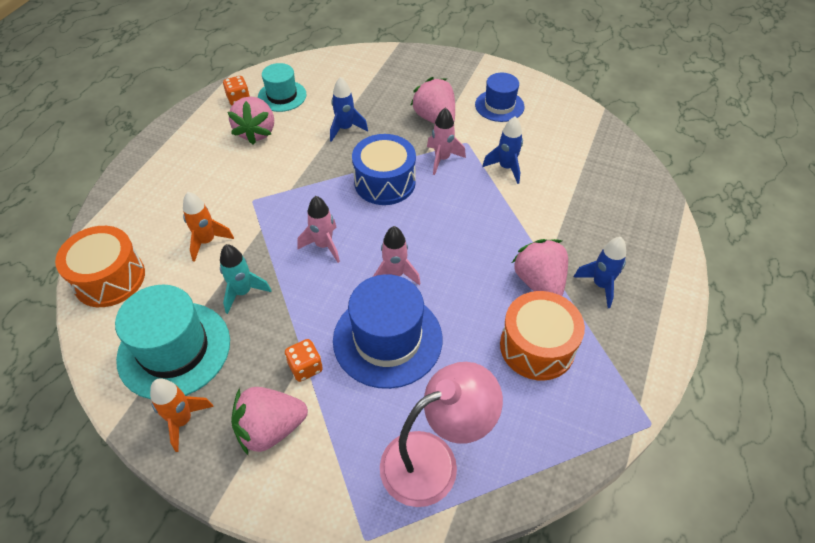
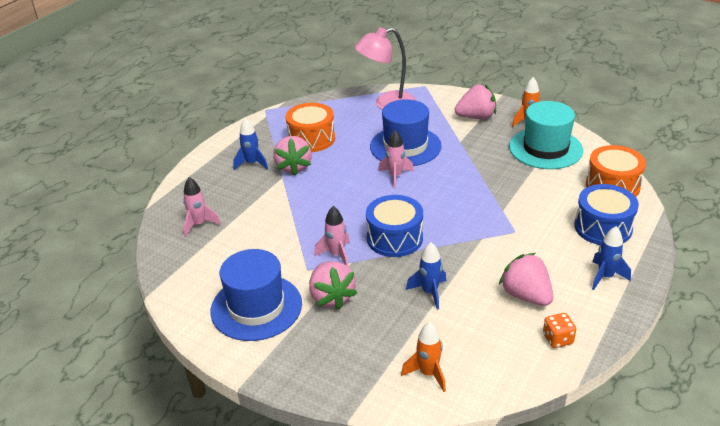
camera: 170 degrees left, 15 degrees down
orange rocket [183,192,234,262] -> orange rocket moved to [401,322,446,392]
turquoise rocket [220,244,271,314] -> none
pink strawberry [228,97,274,144] -> pink strawberry turned 45 degrees counterclockwise [499,253,553,306]
turquoise hat [258,63,306,112] -> none
orange dice [285,339,323,382] -> none
pink rocket [297,196,340,263] -> pink rocket moved to [183,177,221,237]
blue hat [475,73,524,122] -> blue hat [210,249,302,341], size x1.66
blue rocket [482,116,523,184] -> blue rocket moved to [592,226,631,290]
none -> blue drum [574,184,639,245]

